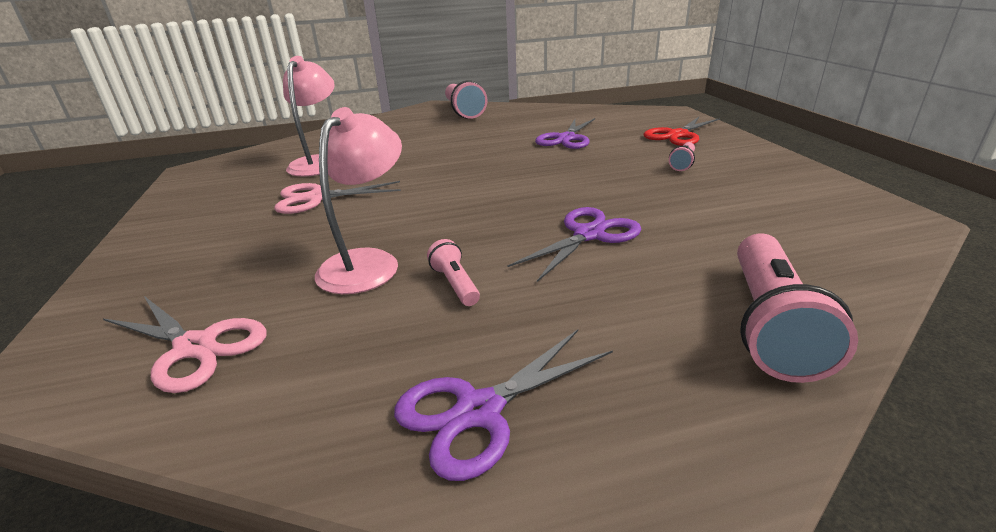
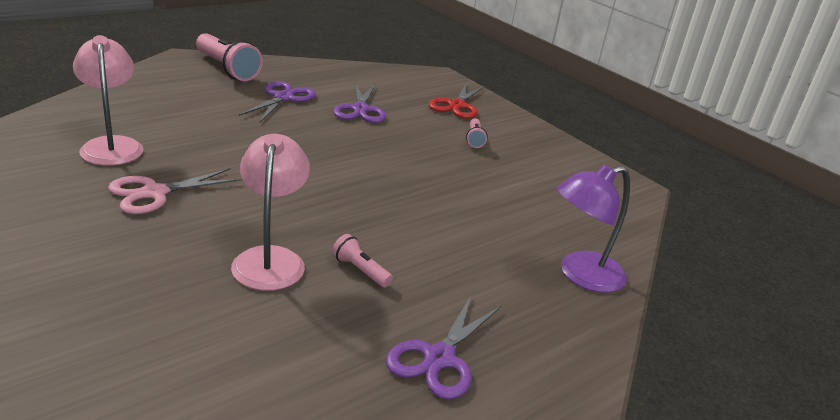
camera: 30 degrees left, 0 degrees up
pink scissors [103,296,267,393] -> none
purple scissors [508,207,642,282] -> purple scissors moved to [239,81,316,123]
pink flashlight [737,233,858,383] -> purple lamp [556,164,630,293]

